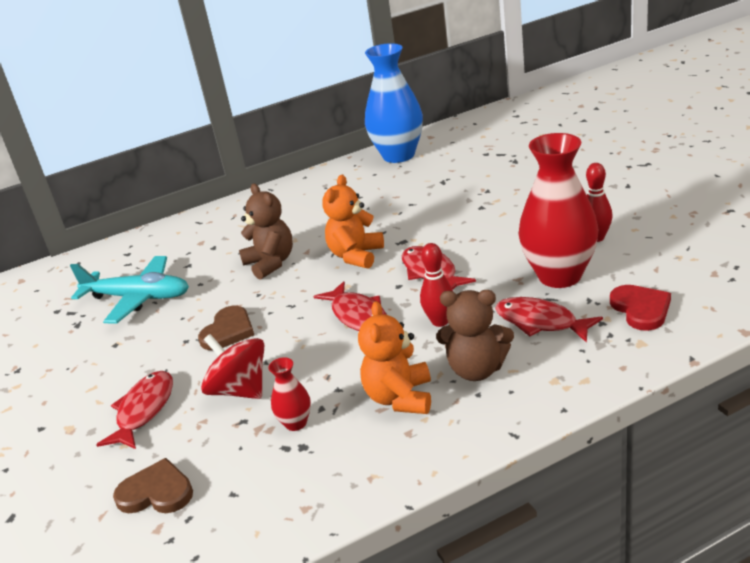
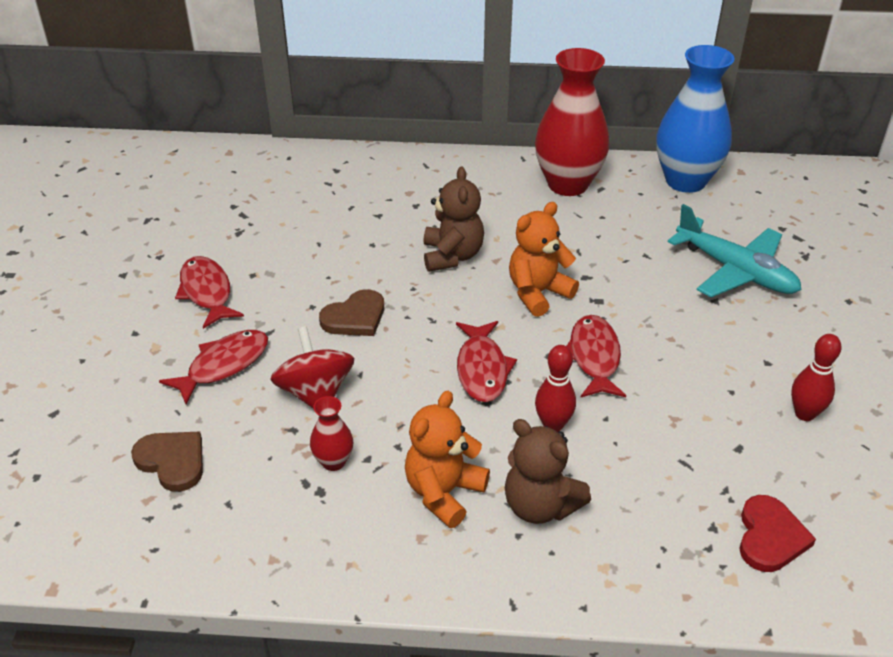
camera: 25 degrees right, 10 degrees up
turquoise plane [70,256,189,324] -> turquoise plane moved to [668,204,801,297]
red fish [495,297,603,343] -> red fish moved to [175,256,244,329]
red vase [519,133,599,288] -> red vase moved to [535,48,609,196]

